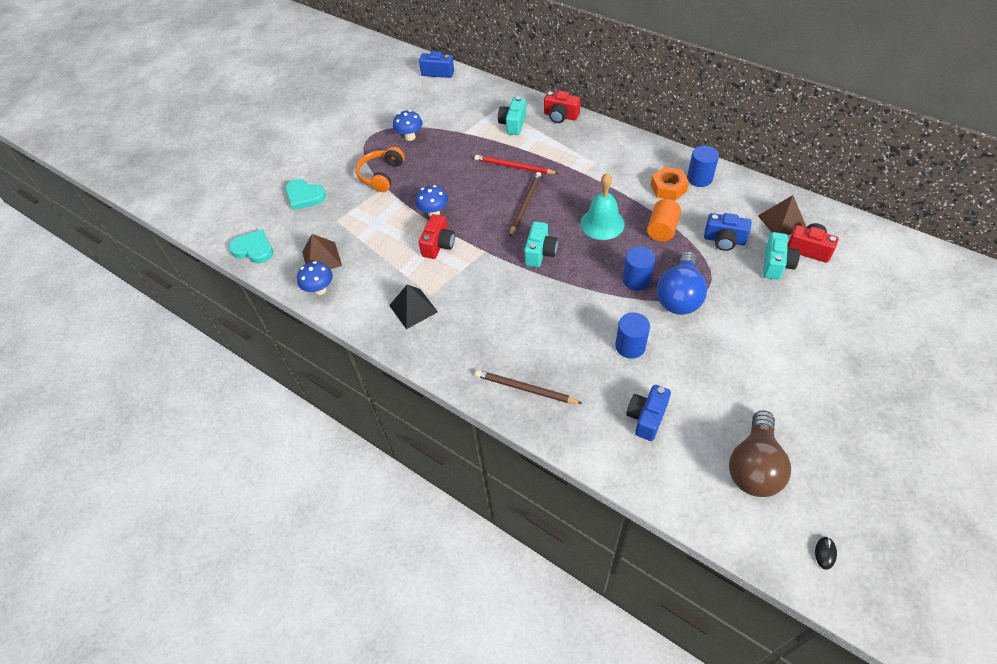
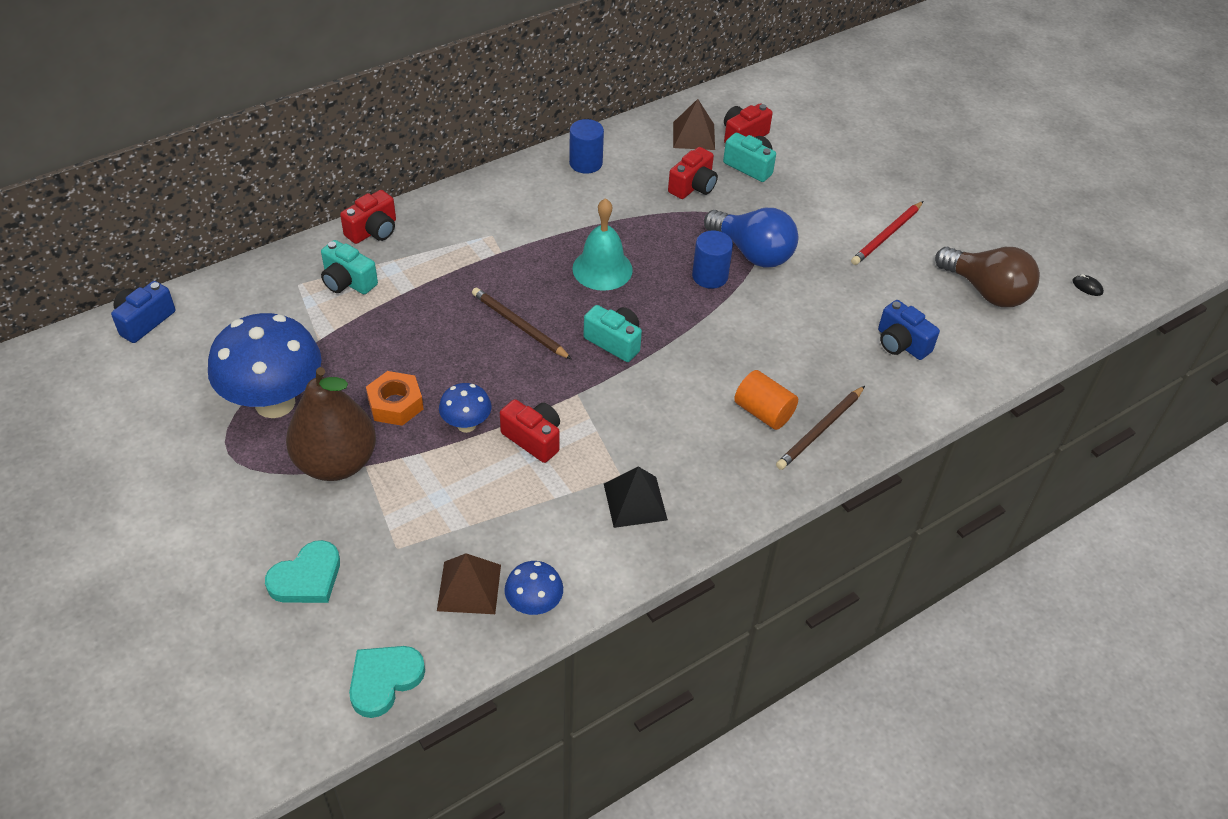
camera: 75 degrees left, 5 degrees down
orange headphones [356,147,405,192] -> brown pear [286,367,376,481]
blue mushroom [393,110,422,141] -> blue mushroom [208,313,322,418], size x2.09
red pencil [475,155,559,174] -> red pencil moved to [851,201,923,265]
blue cylinder [615,312,650,359] -> none
orange cylinder [647,199,681,242] -> orange cylinder moved to [734,370,798,430]
orange nut [651,167,689,201] -> orange nut moved to [366,371,423,426]
blue camera [704,213,751,251] -> red camera [668,147,718,199]

